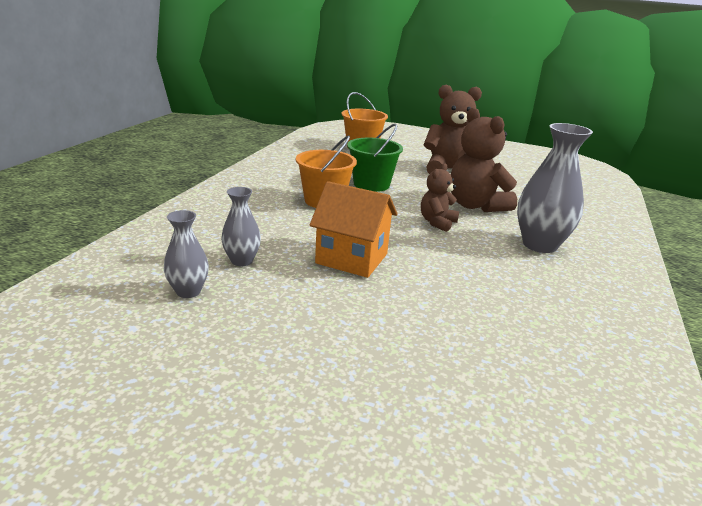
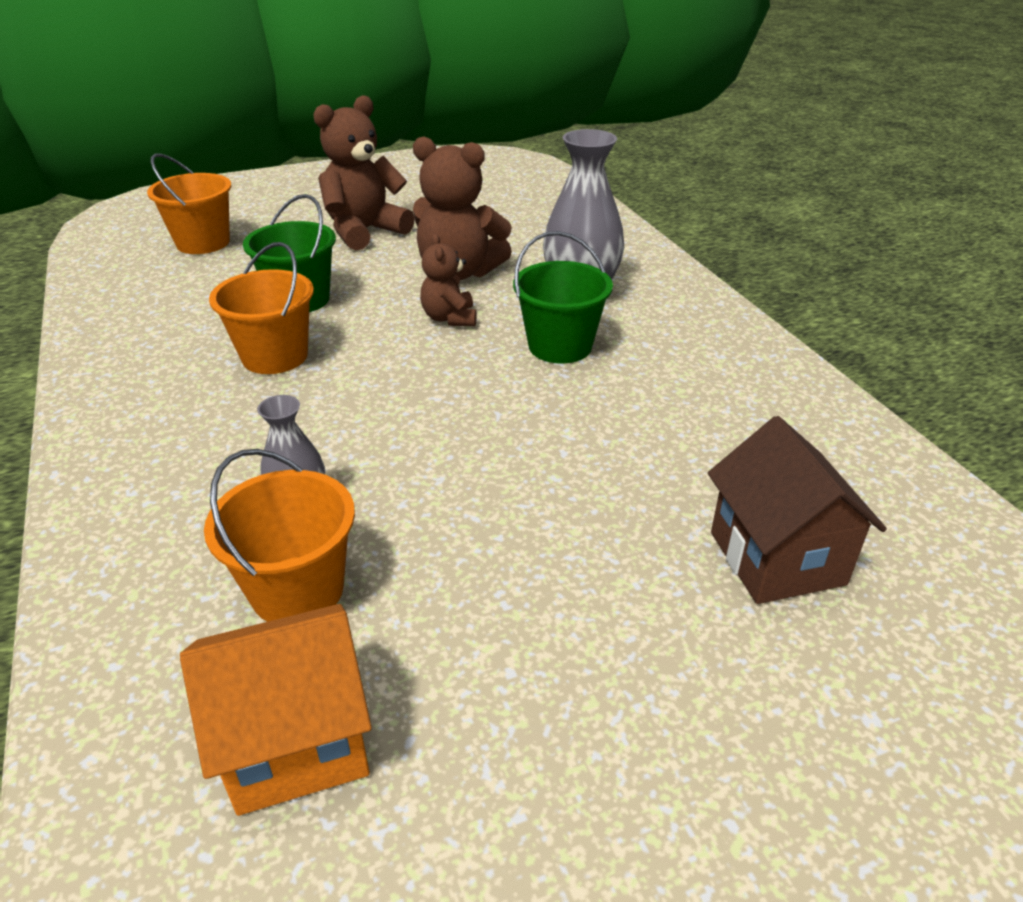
camera: 40 degrees left, 10 degrees up
grey vase [164,210,209,298] -> orange bucket [204,449,355,622]
orange house [310,181,398,278] -> orange house moved to [180,604,372,816]
none -> green bucket [513,231,613,363]
none -> brown house [708,416,887,604]

